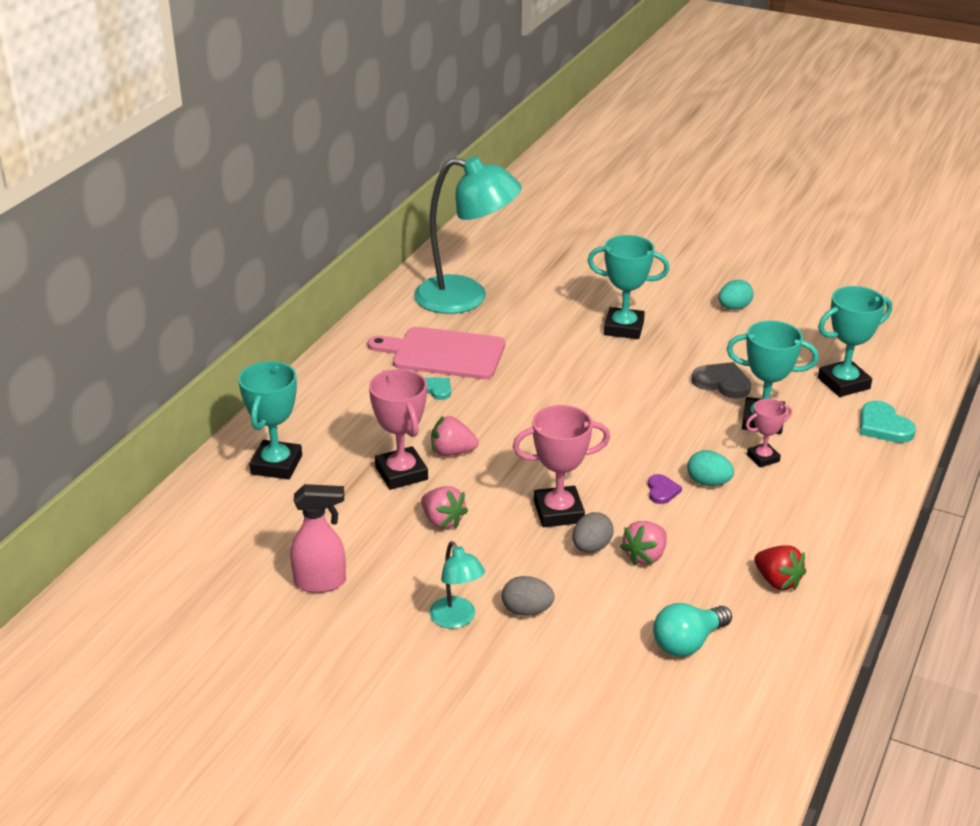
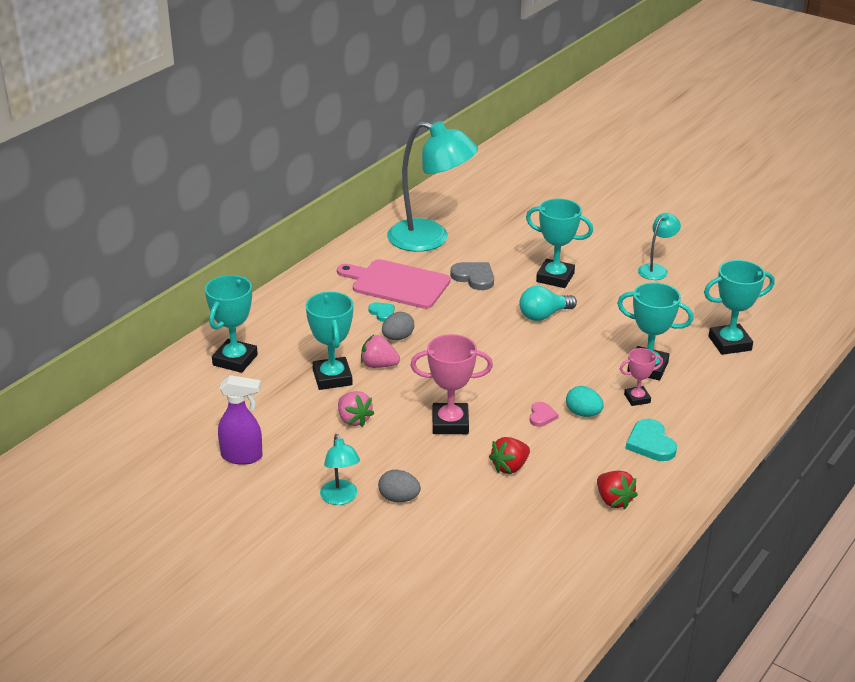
camera: 10 degrees right, 0 degrees up
pink spray bottle [290,484,346,593] -> purple spray bottle [218,375,262,465]
pink trophy [369,369,428,490] -> turquoise trophy [306,292,353,390]
grey egg [573,512,614,553] -> grey egg moved to [382,312,414,340]
pink strawberry [620,521,667,565] -> red strawberry [489,437,530,474]
purple heart [648,474,682,504] -> pink heart [530,402,559,427]
turquoise light bulb [653,603,732,657] -> turquoise light bulb moved to [519,286,577,321]
grey heart [692,362,751,399] -> grey heart moved to [450,262,494,290]
turquoise egg [719,280,753,310] -> turquoise lamp [638,213,681,280]
turquoise heart [860,401,916,443] -> turquoise heart moved to [626,419,677,461]

